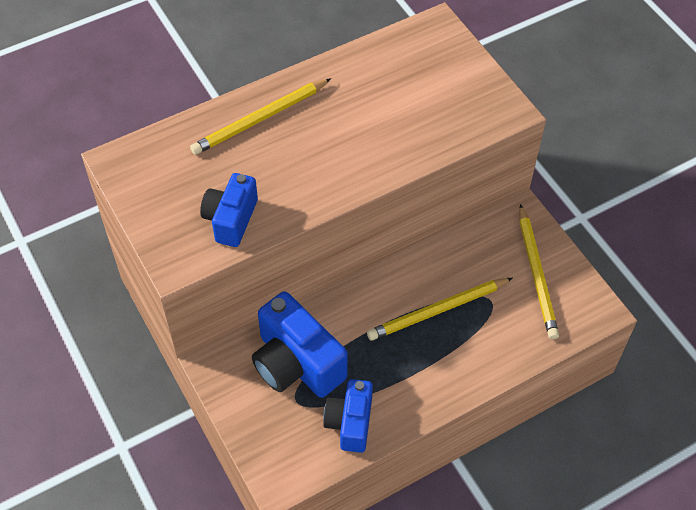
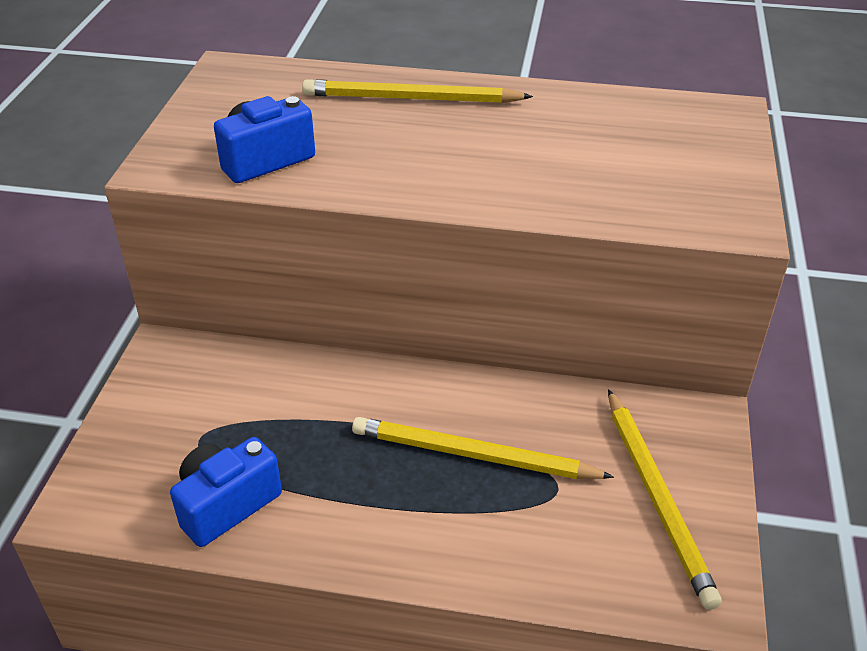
camera: 40 degrees right, 15 degrees down
blue camera [252,291,348,398] -> none
yellow pencil [519,204,559,340] -> yellow pencil turned 45 degrees counterclockwise [608,389,722,610]

